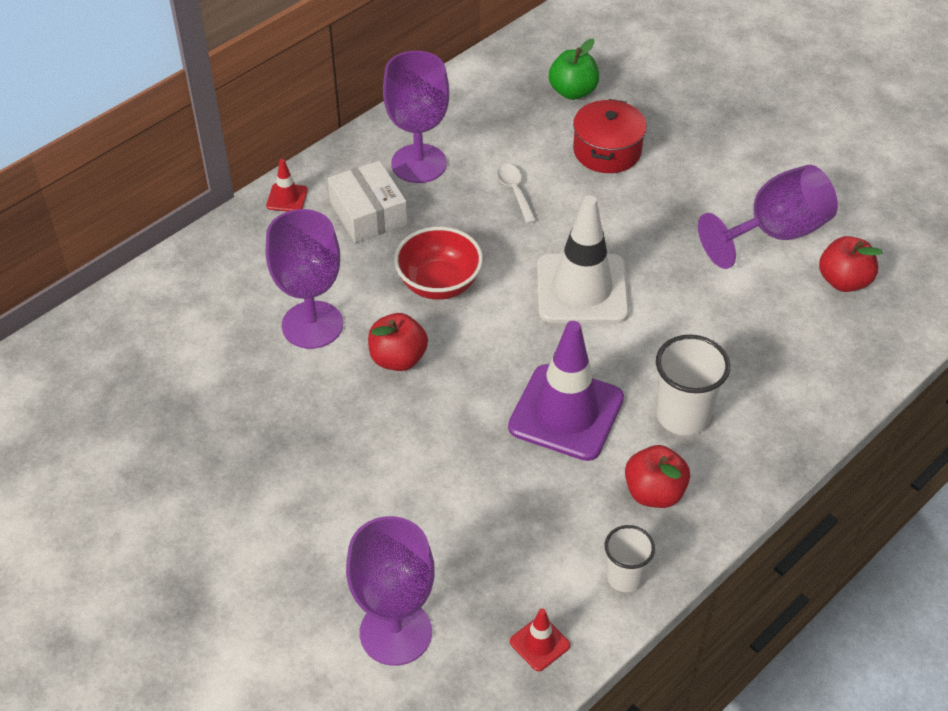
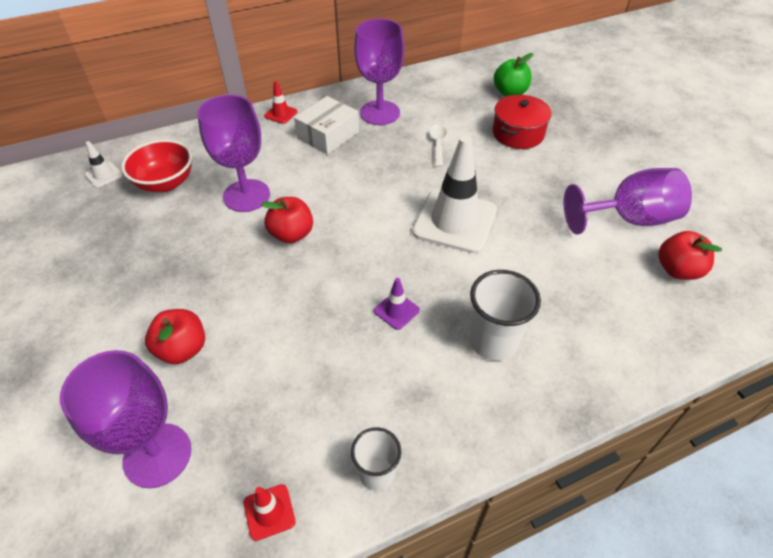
camera: 20 degrees right, 0 degrees up
white box [327,161,408,243] -> white box turned 45 degrees clockwise [294,96,359,155]
red bowl [394,227,483,300] -> red bowl moved to [121,139,192,192]
purple traffic cone [508,321,624,461] -> purple traffic cone [374,278,420,330], size x0.43
red apple [625,445,690,508] -> red apple moved to [145,309,205,364]
none -> white traffic cone [85,141,122,188]

